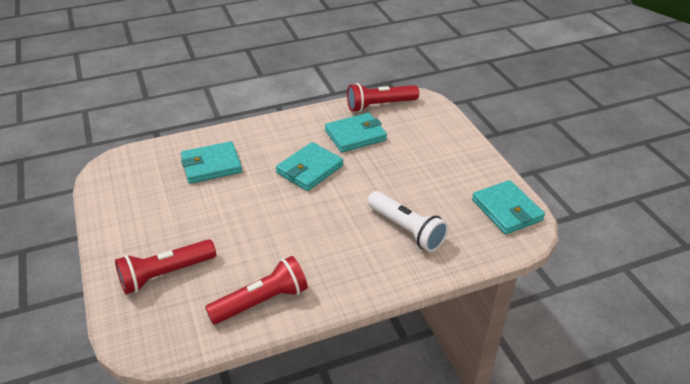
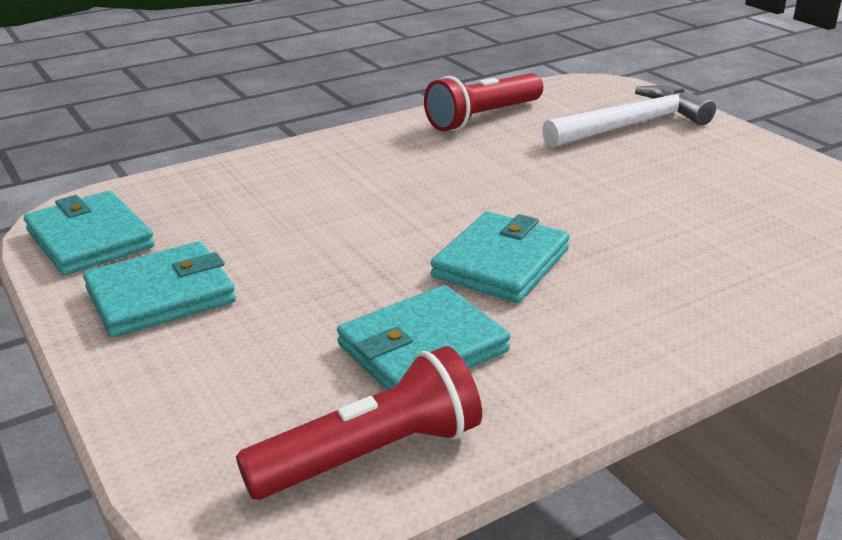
camera: 170 degrees right, 10 degrees down
red flashlight [115,239,216,294] -> white hammer [542,85,716,148]
turquoise wallet [181,141,242,184] -> turquoise wallet moved to [83,241,236,337]
white flashlight [367,191,448,252] -> none

